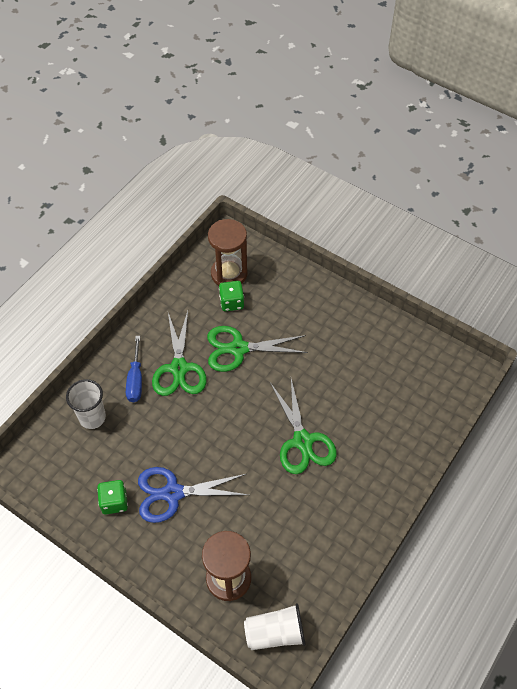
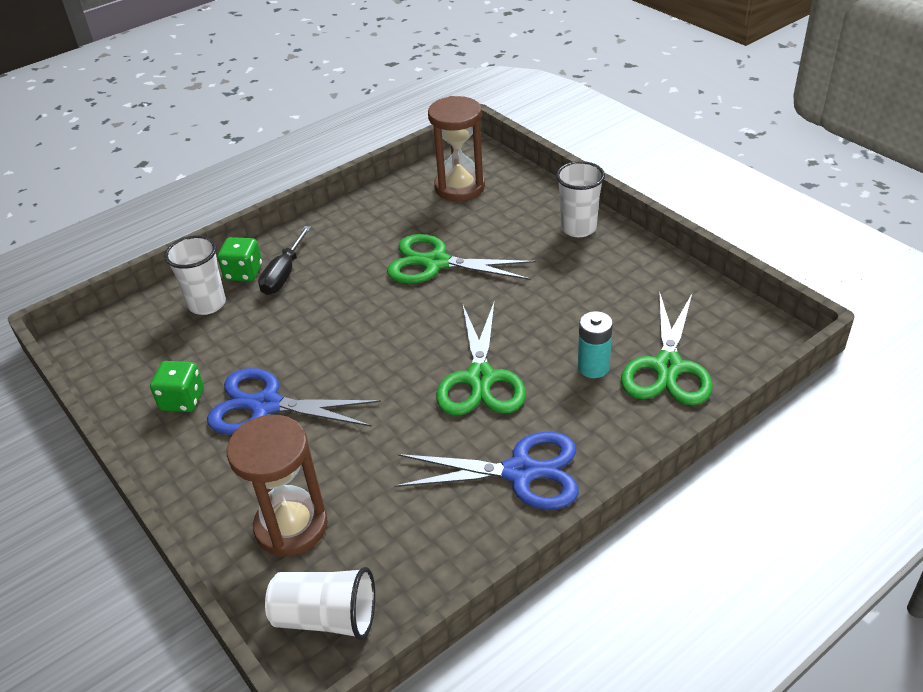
camera: 20 degrees right, 15 degrees down
blue screwdriver [126,336,142,402] -> black screwdriver [258,226,311,295]
green scissors [152,311,207,396] -> green scissors moved to [621,291,713,405]
green dice [219,281,244,311] -> green dice moved to [218,237,262,281]
none -> blue scissors [395,432,579,510]
none -> white cup [556,161,605,237]
none -> turquoise battery [578,311,613,378]

